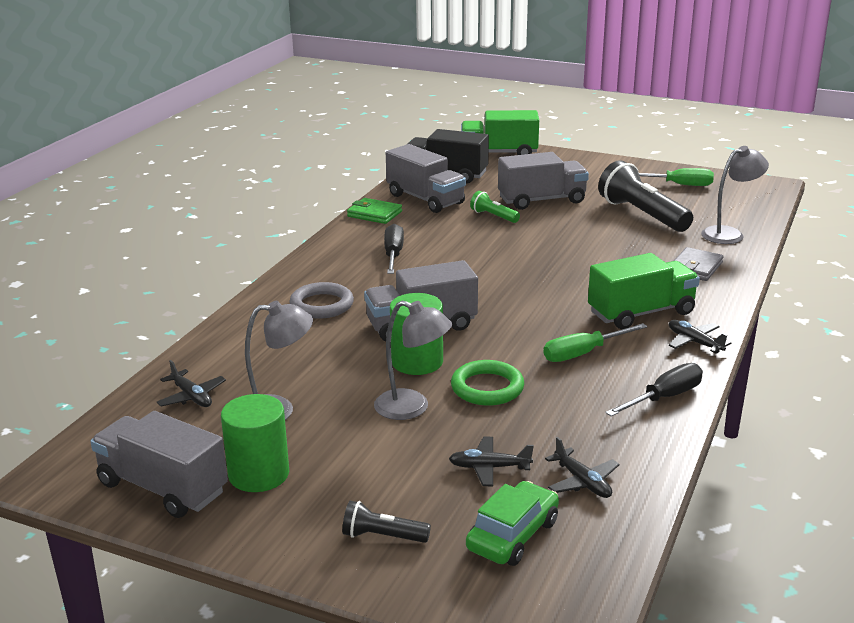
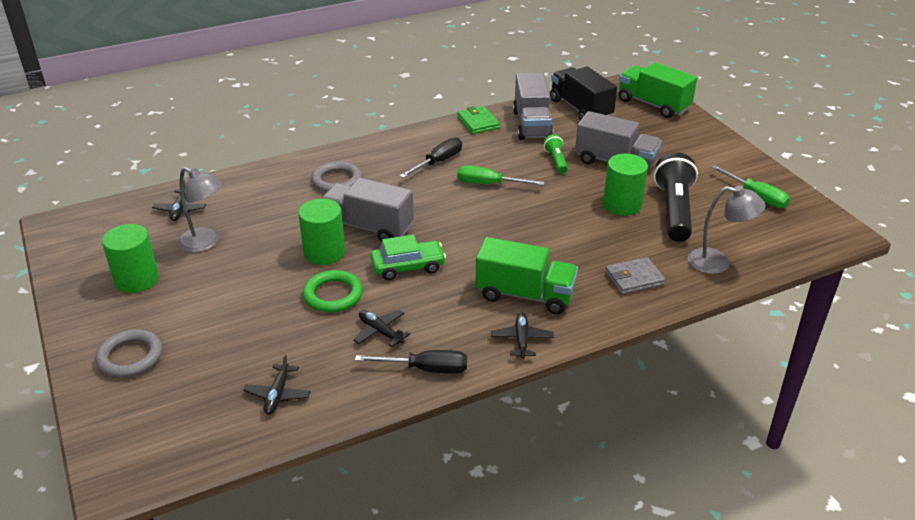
camera: 40 degrees right, 10 degrees up
grey truck [90,411,228,518] -> none
black flashlight [342,501,431,543] -> grey ring [96,329,162,378]
grey lamp [374,300,452,420] -> none
black plane [449,437,534,486] -> black plane moved to [354,310,410,347]
green car [466,481,559,566] -> green car moved to [370,235,446,280]
green screwdriver [543,323,648,362] -> green screwdriver moved to [457,165,545,185]
none -> green cylinder [603,154,648,216]

